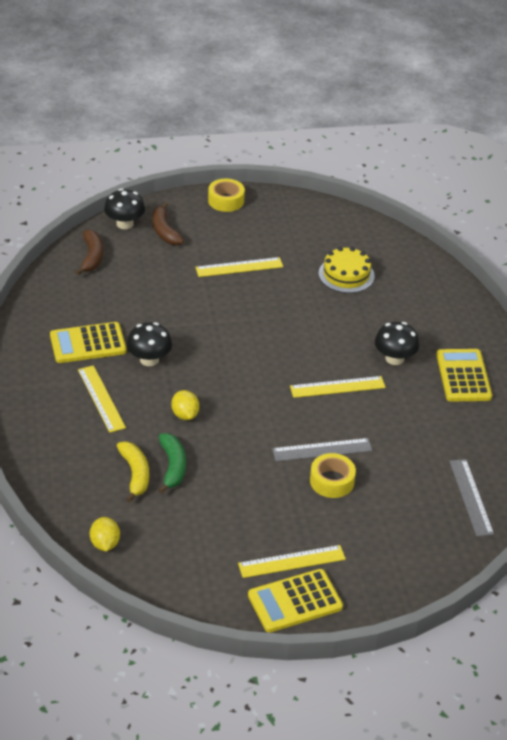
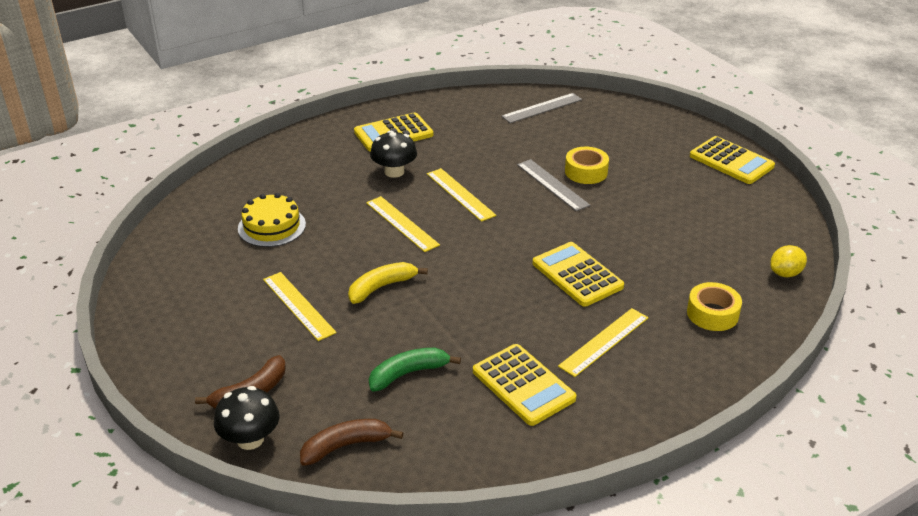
camera: 110 degrees left, 5 degrees down
yellow banana [117,442,149,502] -> yellow banana moved to [348,262,428,304]
black mushroom [127,322,172,366] -> none
green banana [158,433,186,494] -> green banana moved to [369,348,461,392]
yellow lemon [171,390,199,420] -> yellow calculator [532,242,624,307]
yellow tape [208,179,245,212] -> yellow tape moved to [687,282,742,331]
yellow ruler [238,545,346,578] -> yellow ruler moved to [366,196,440,252]

